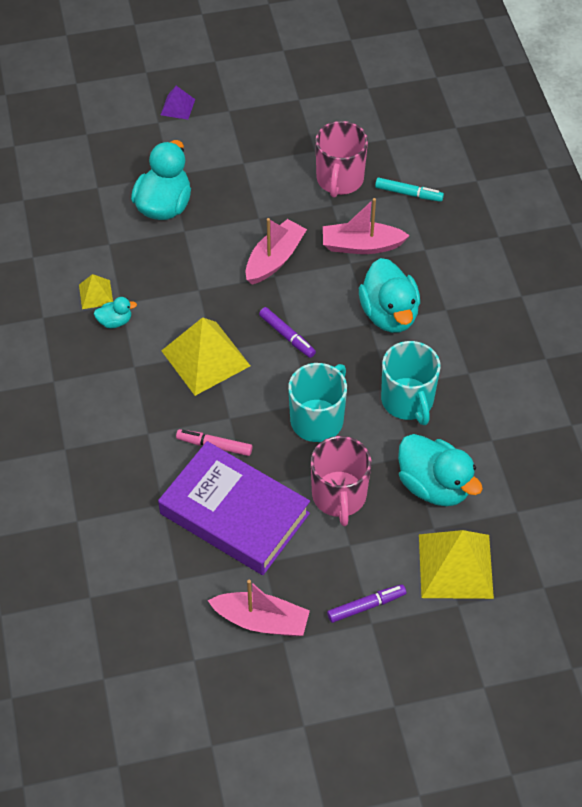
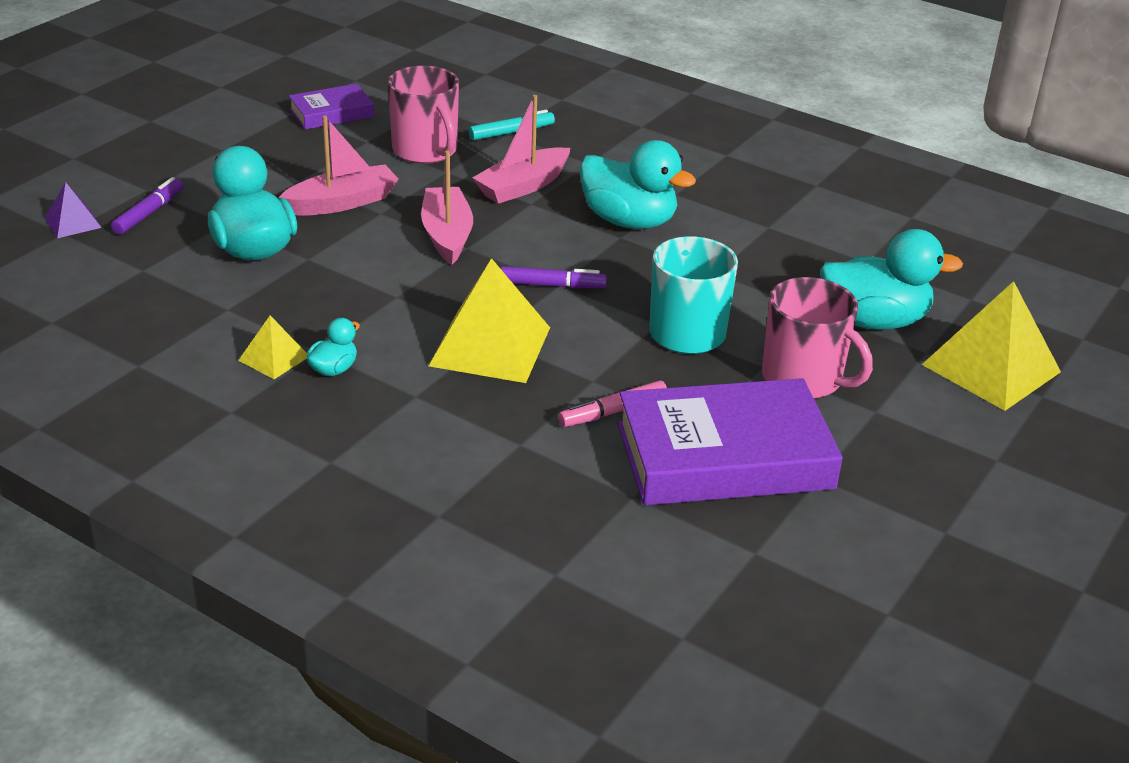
camera: 45 degrees left, 20 degrees down
purple pyramid [161,86,195,120] -> purple pyramid moved to [45,182,102,238]
pink boat [207,579,310,636] -> pink boat moved to [278,115,398,216]
purple marker [327,584,406,623] -> purple marker moved to [111,177,184,235]
turquoise mug [381,341,441,425] -> none
none -> purple book [289,84,374,130]

